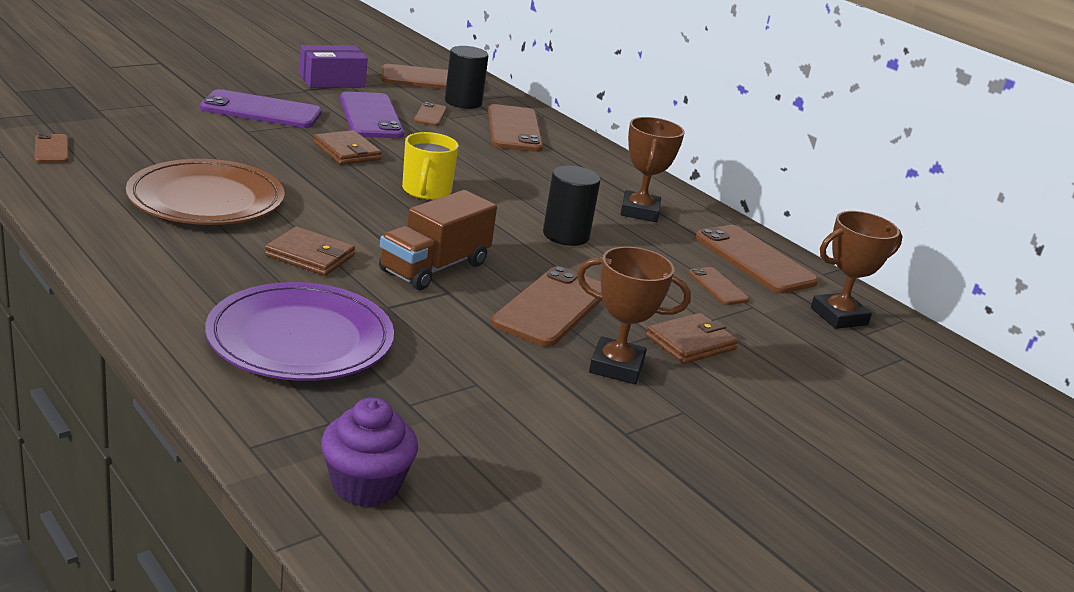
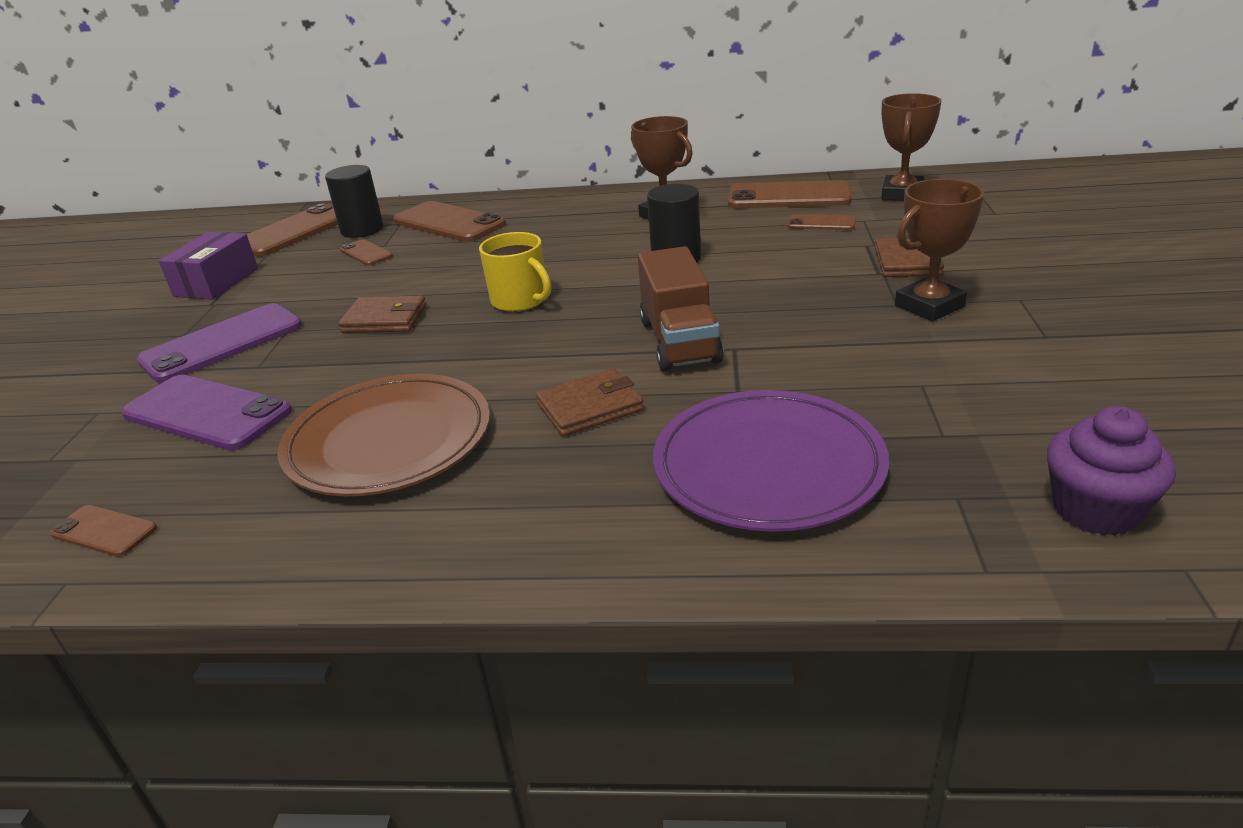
camera: 40 degrees left, 5 degrees up
purple phone [340,92,404,138] -> purple phone moved to [122,375,292,450]
brown phone [491,266,602,347] -> none

